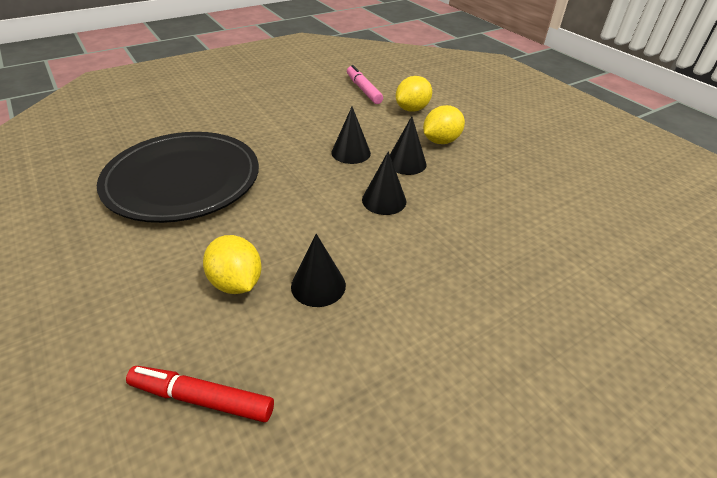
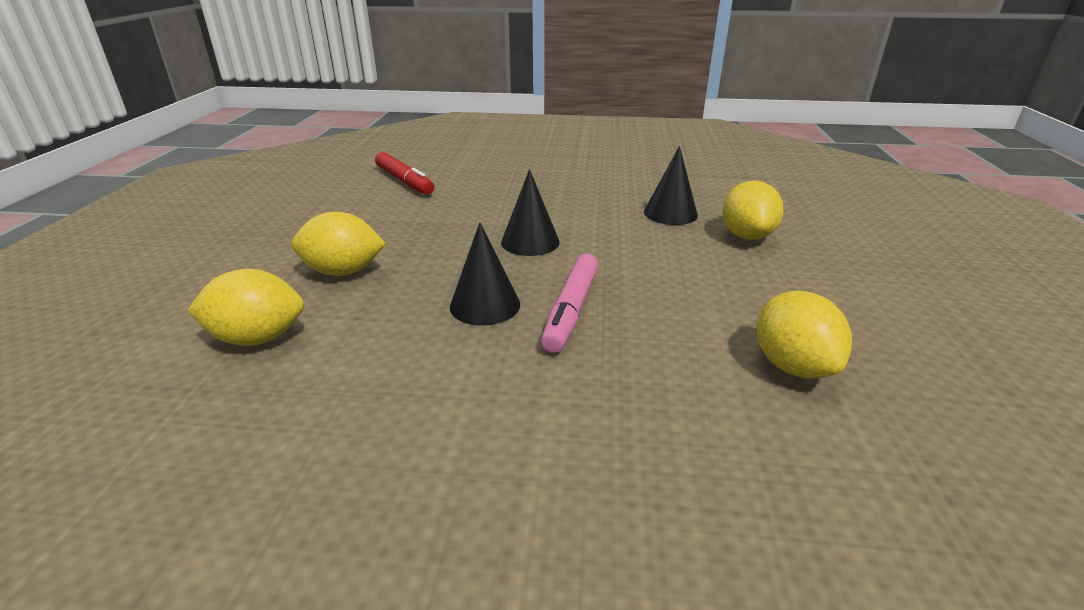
camera: 140 degrees left, 10 degrees down
black plate [97,132,259,223] -> yellow lemon [756,291,852,379]
red marker [126,366,274,422] -> red marker moved to [375,152,434,194]
pink marker [347,65,383,104] -> pink marker moved to [541,254,598,353]
black cone [390,116,427,175] -> none

